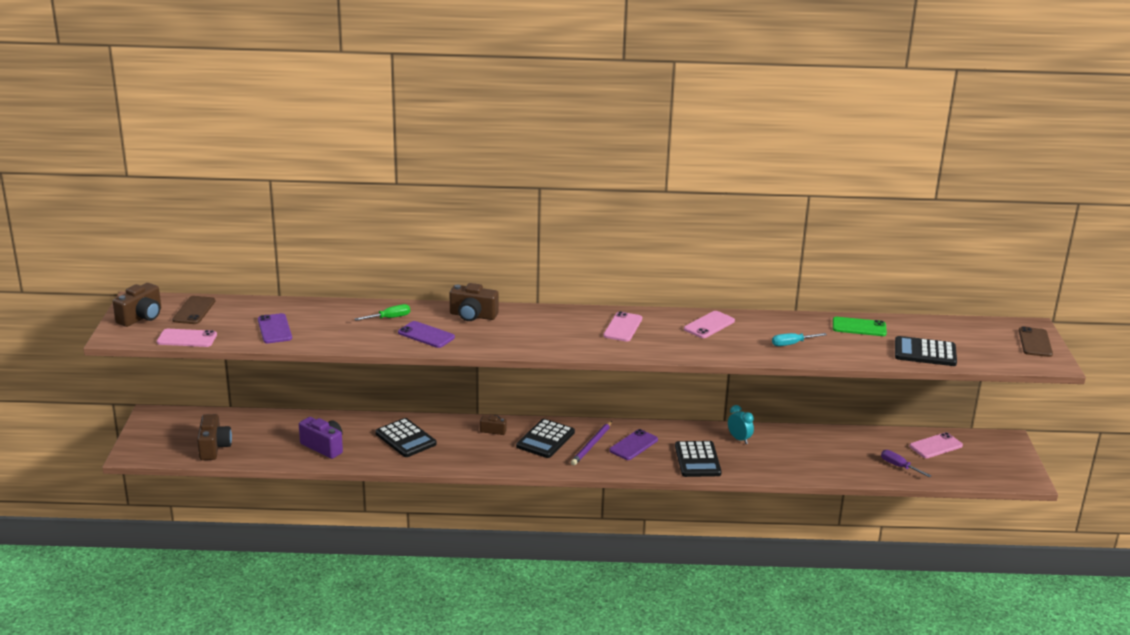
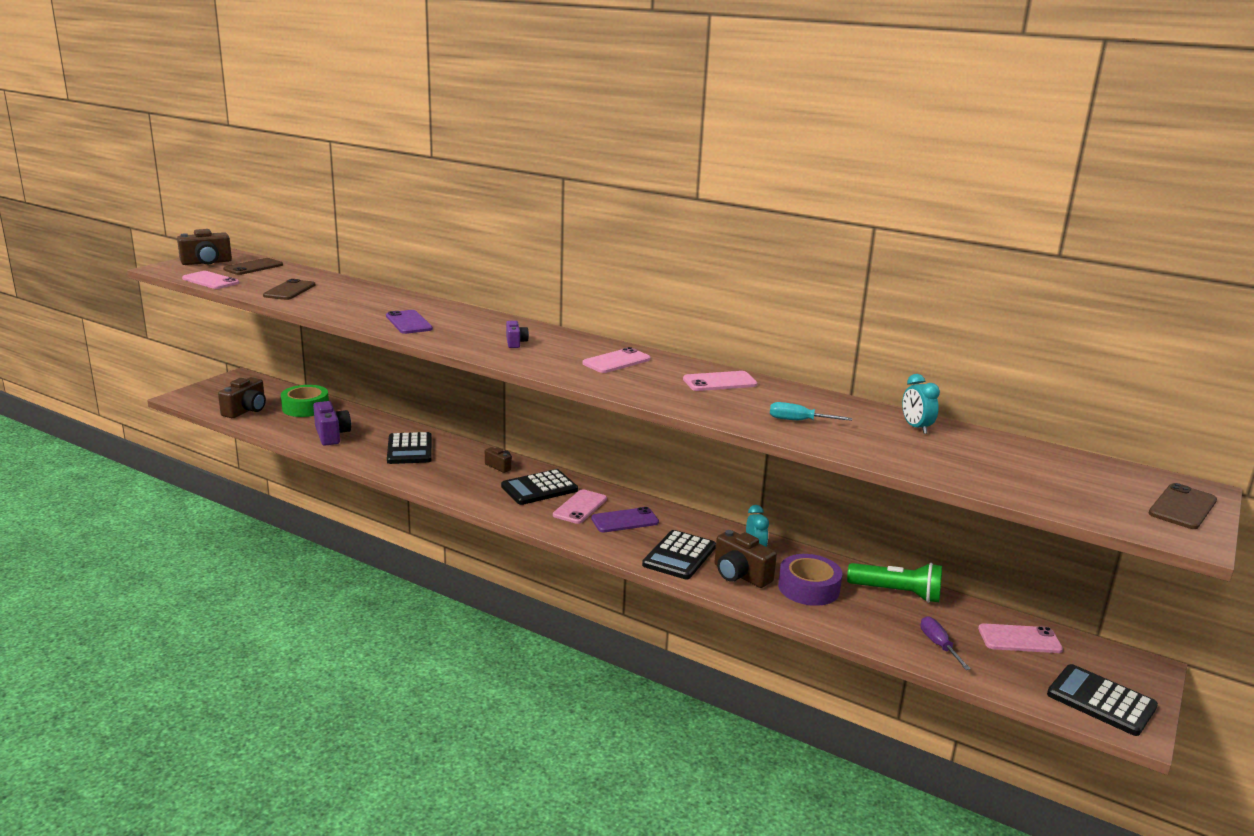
camera: 30 degrees right, 5 degrees down
purple phone [258,313,292,343] -> brown phone [263,279,315,300]
green screwdriver [355,304,410,321] -> none
brown camera [450,283,499,321] -> brown camera moved to [715,530,777,588]
purple pencil [571,421,612,465] -> pink phone [553,489,607,524]
green phone [833,317,887,336] -> turquoise clock [902,374,940,434]
black calculator [895,336,957,366] -> black calculator moved to [1047,664,1158,736]
none -> green tape [281,385,329,417]
none -> purple camera [506,321,529,348]
none -> purple tape [778,554,842,606]
none -> green flashlight [847,563,942,603]

